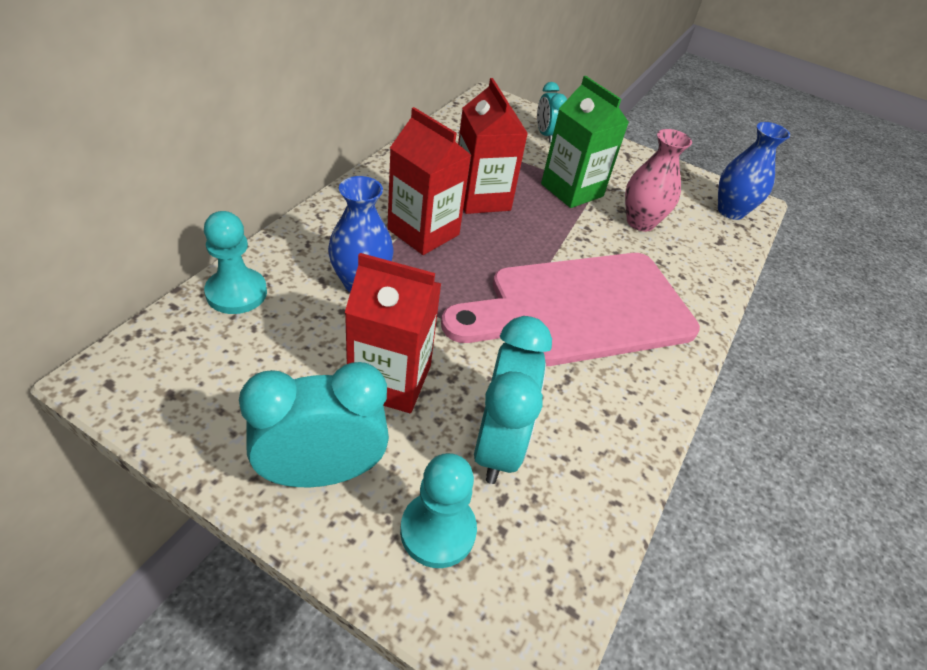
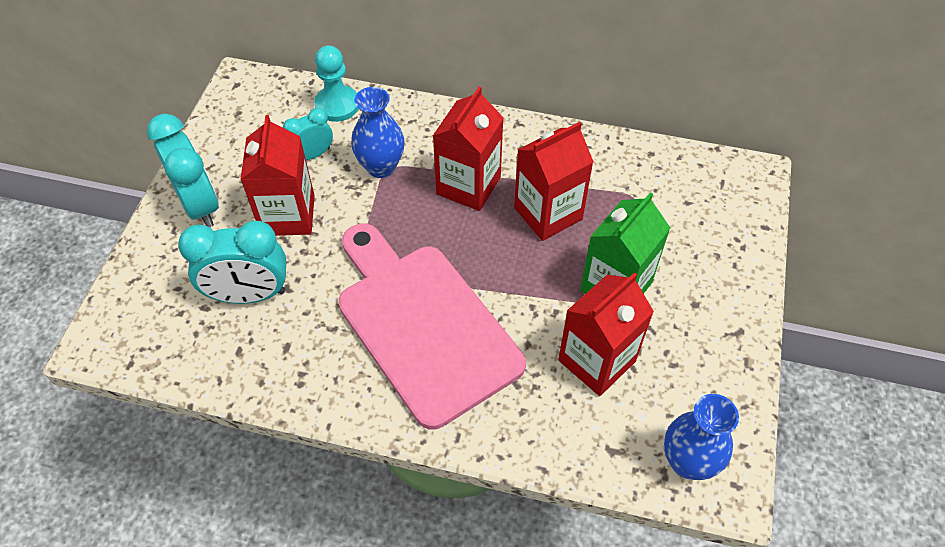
camera: 80 degrees right, 10 degrees up
turquoise pawn [400,453,477,568] -> none
turquoise clock [537,82,567,142] -> turquoise clock moved to [283,108,333,160]
pink vase [625,129,692,231] -> red carton [558,272,654,396]

